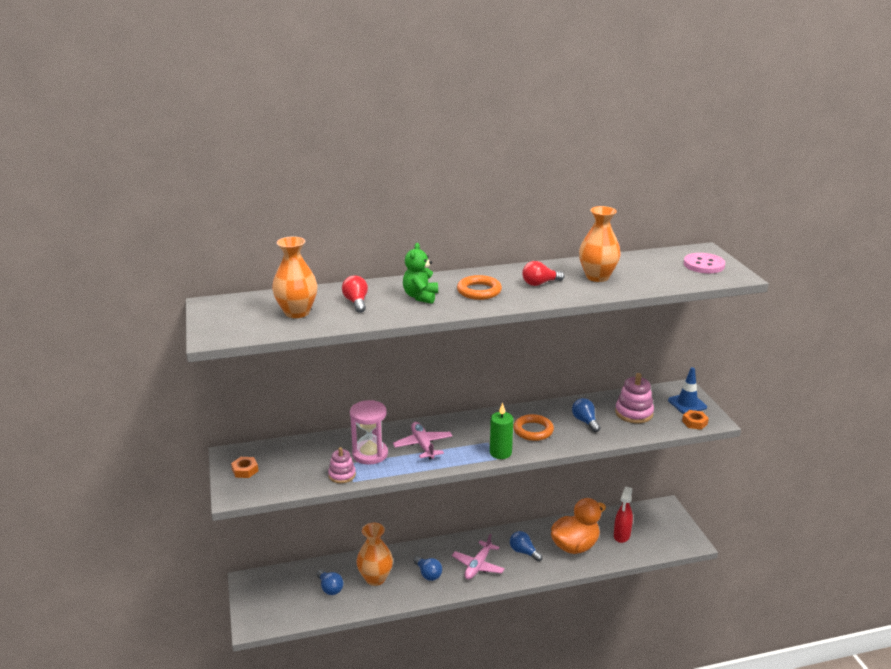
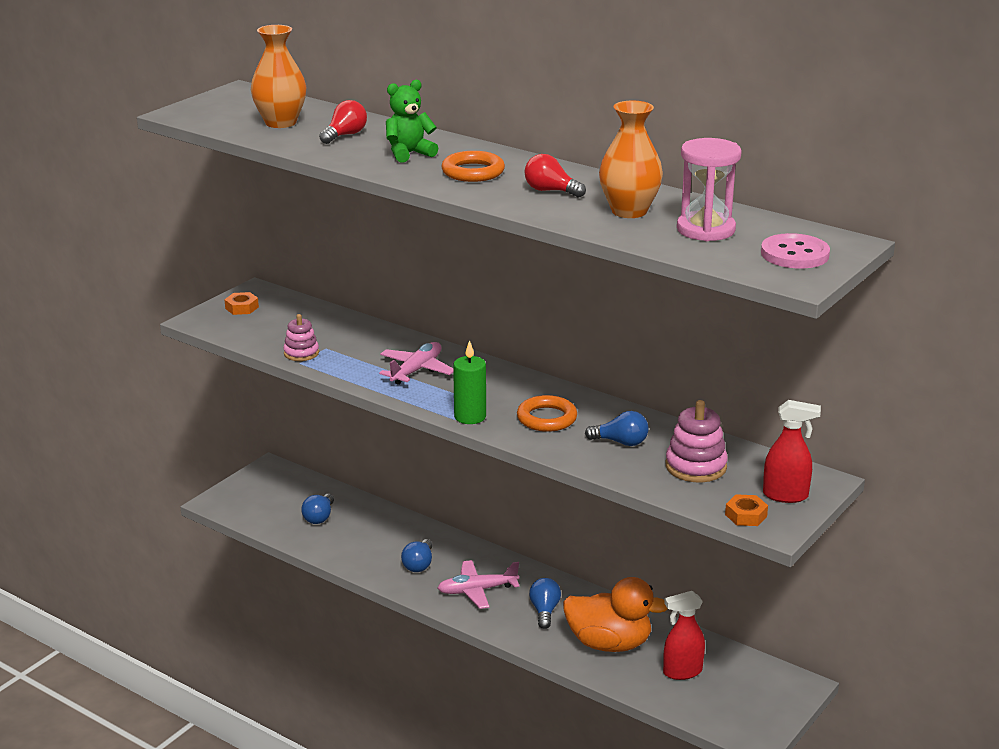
camera: 50 degrees right, 0 degrees up
pink hourglass [350,400,388,465] -> pink hourglass moved to [677,138,742,241]
orange vase [356,523,393,586] -> none
blue light bulb [572,398,600,432] -> blue light bulb turned 75 degrees clockwise [585,411,649,446]
blue traffic cone [668,367,707,414] -> red spray bottle [763,400,821,503]

